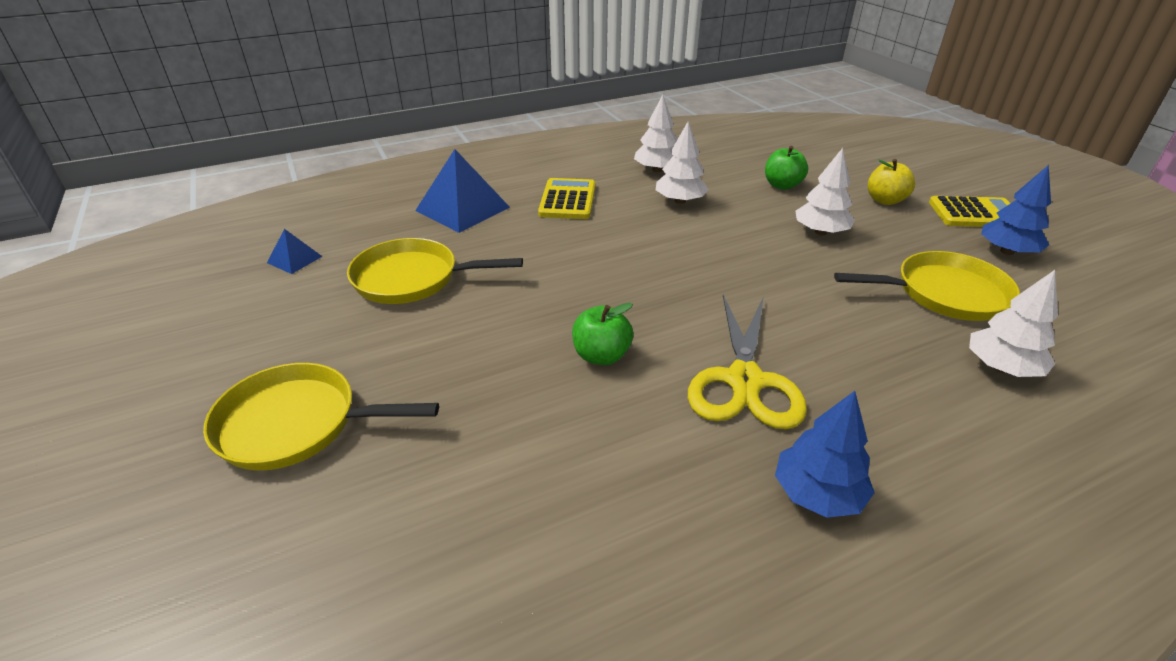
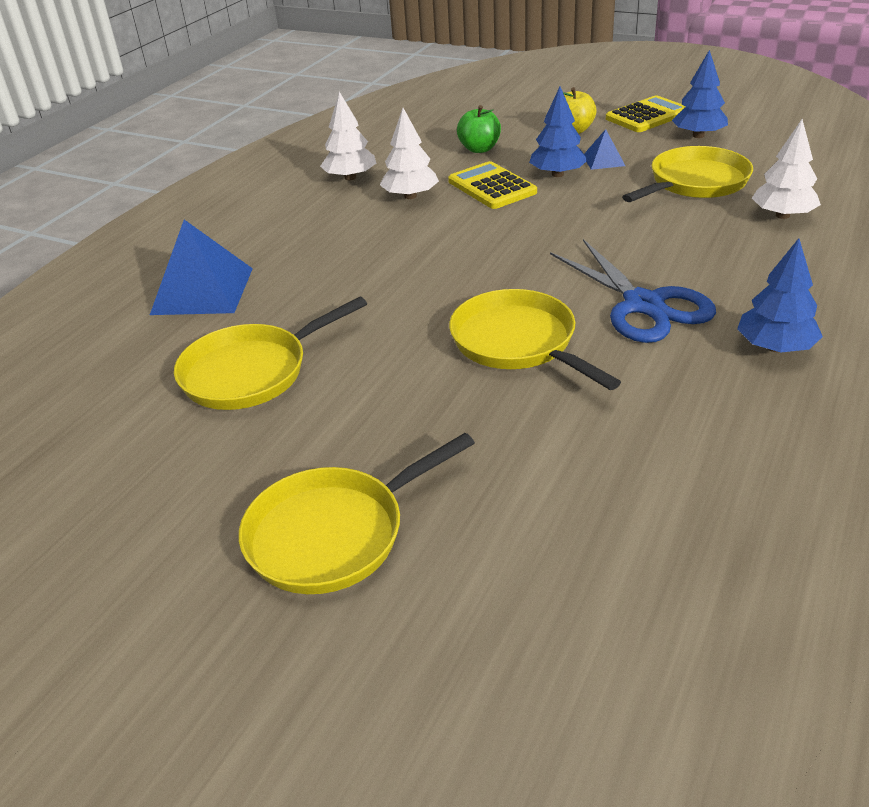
camera: 35 degrees left, 0 degrees up
blue pyramid [267,229,323,274] -> blue pyramid moved to [584,129,625,170]
yellow calculator [538,178,595,219] -> yellow calculator moved to [448,161,537,209]
green apple [572,303,633,365] -> yellow pan [449,289,621,390]
yellow scissors [688,295,807,429] -> blue scissors [550,239,716,343]
white tree [795,148,855,235] -> blue tree [529,87,588,177]

